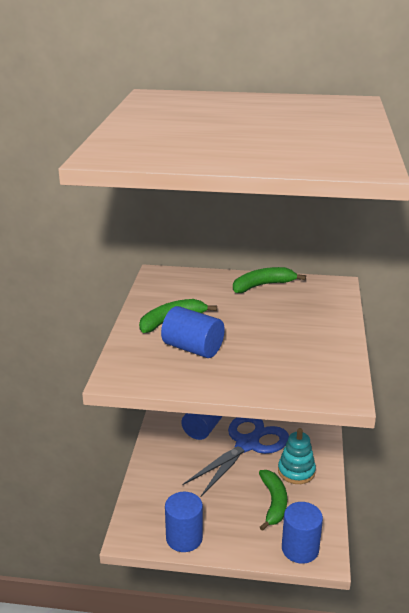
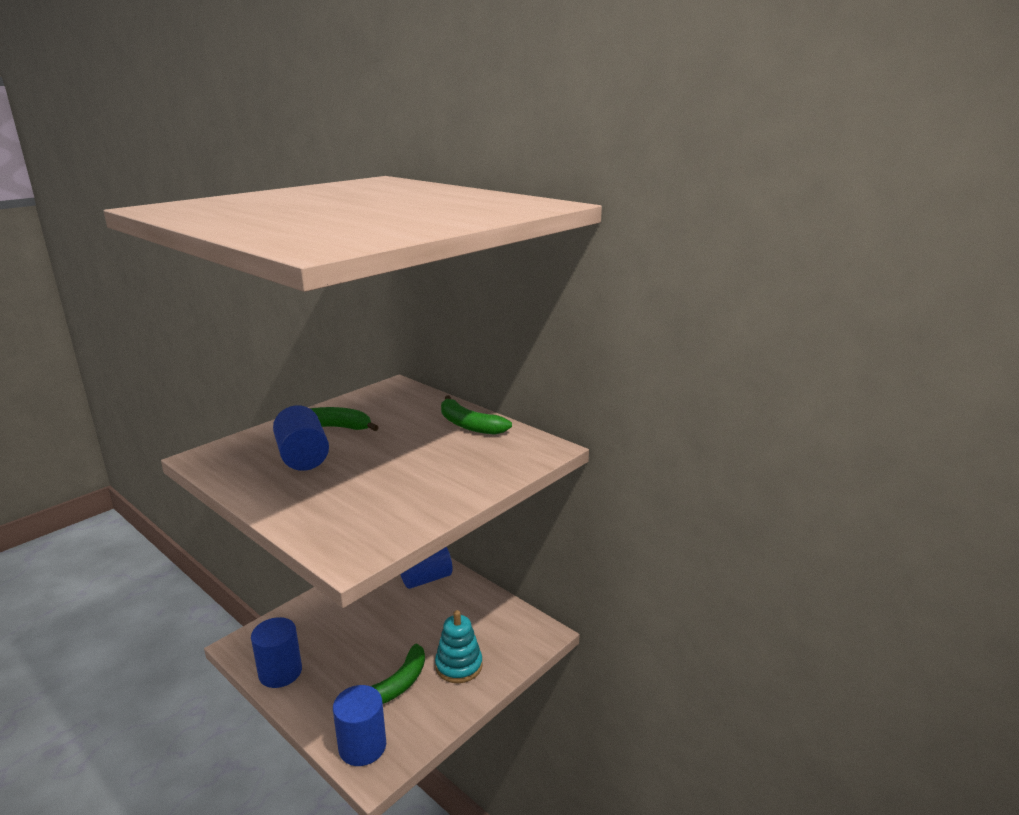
camera: 35 degrees right, 5 degrees down
blue scissors [183,417,289,498] -> none
green banana [233,267,306,293] -> green banana turned 150 degrees counterclockwise [441,395,512,435]

